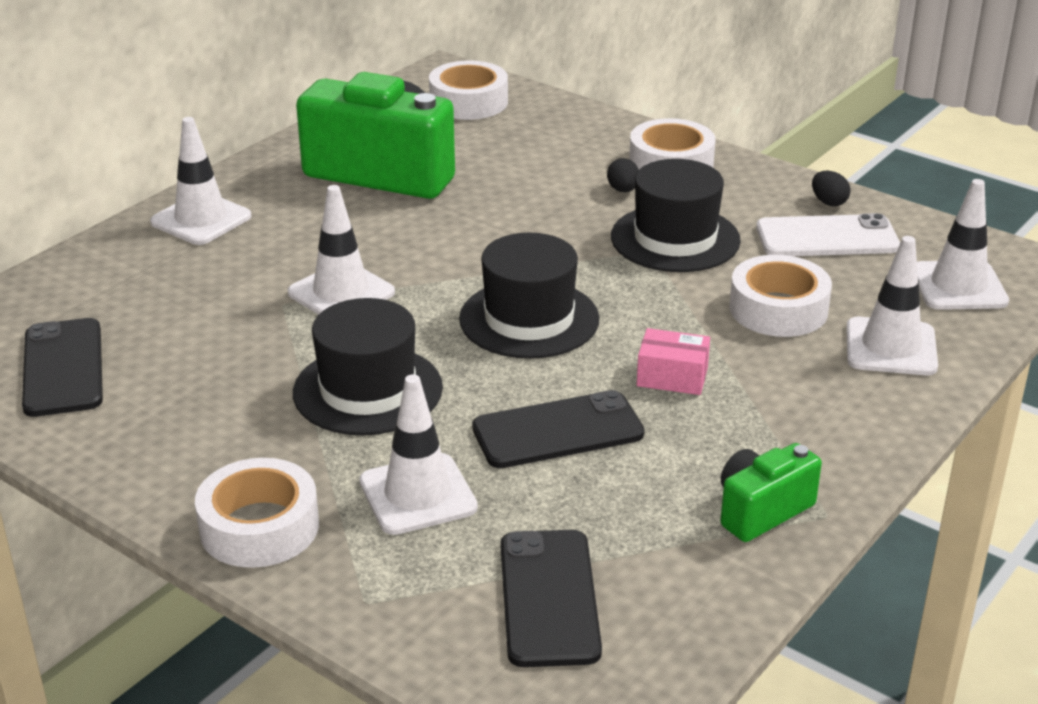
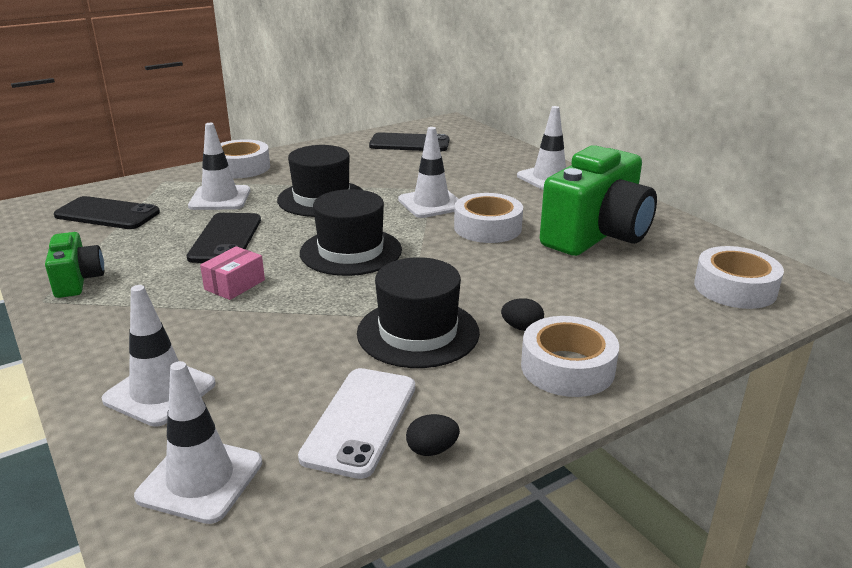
camera: 110 degrees right, 5 degrees down
white tape [729,255,832,337] -> white tape moved to [454,193,523,243]

